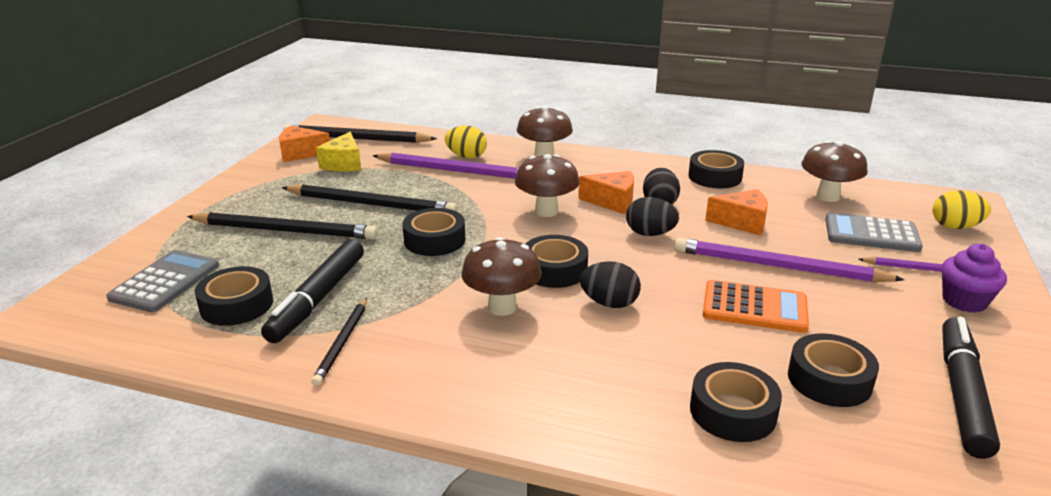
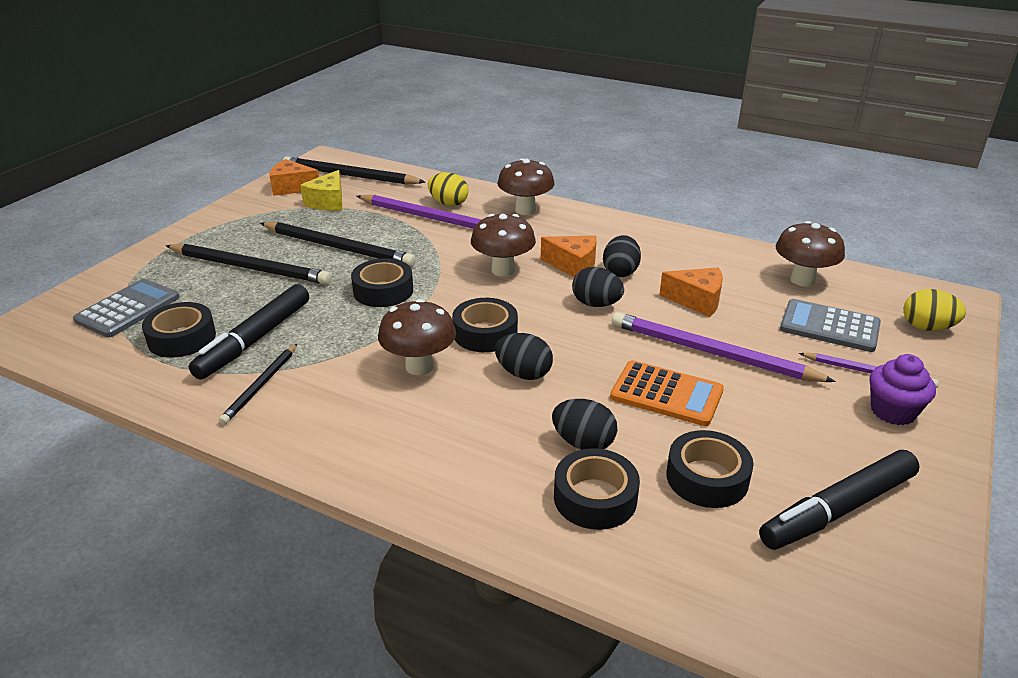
camera: 10 degrees right, 5 degrees up
black tape [688,150,744,188] -> none
black marker [942,317,1000,459] -> black marker turned 150 degrees counterclockwise [759,450,920,550]
none -> black egg [552,399,617,450]

